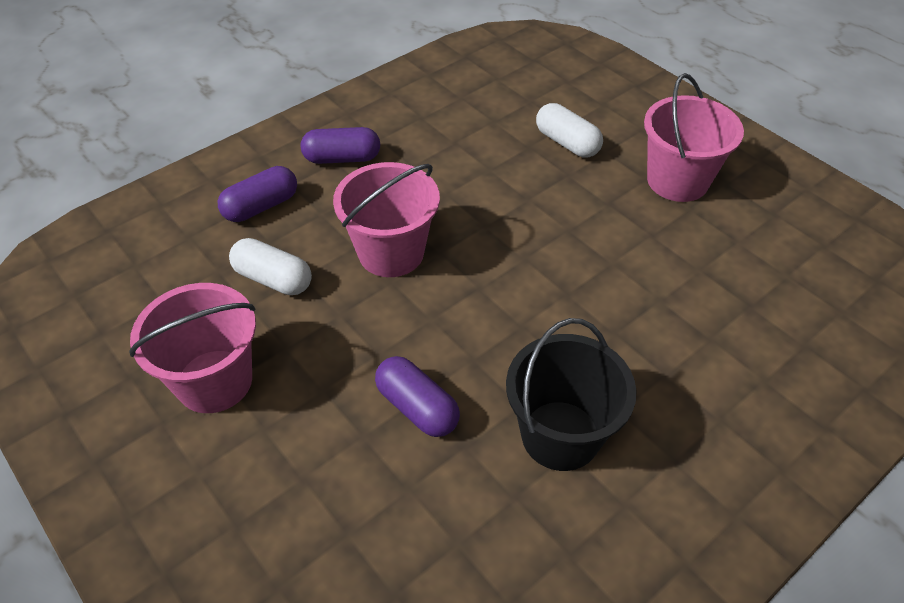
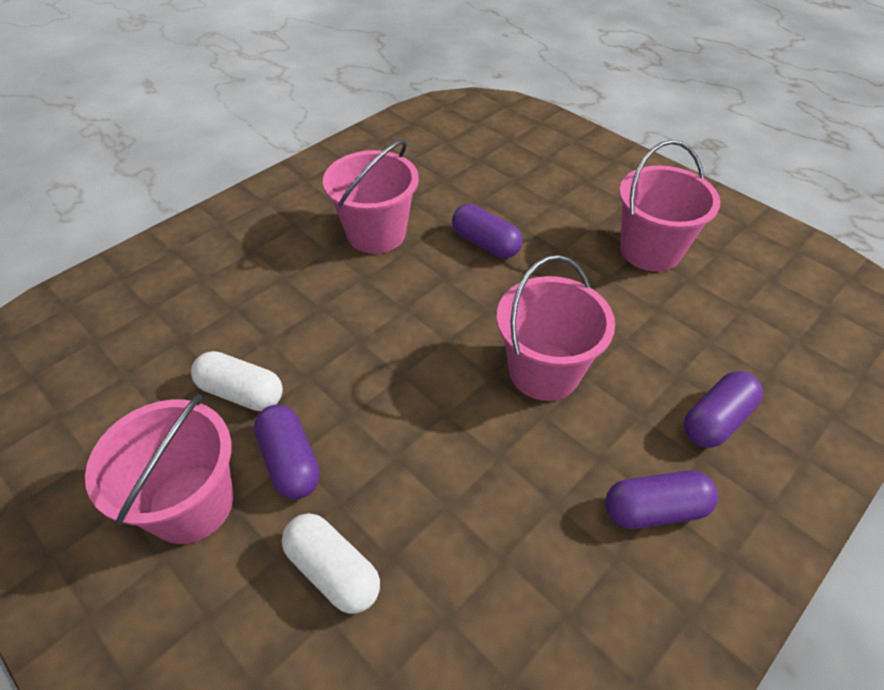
camera: 175 degrees right, 0 degrees up
white capsule [229,238,312,295] -> white capsule moved to [191,351,283,411]
black bucket [506,318,637,471] -> pink bucket [323,140,419,254]
none -> purple capsule [254,405,320,499]

